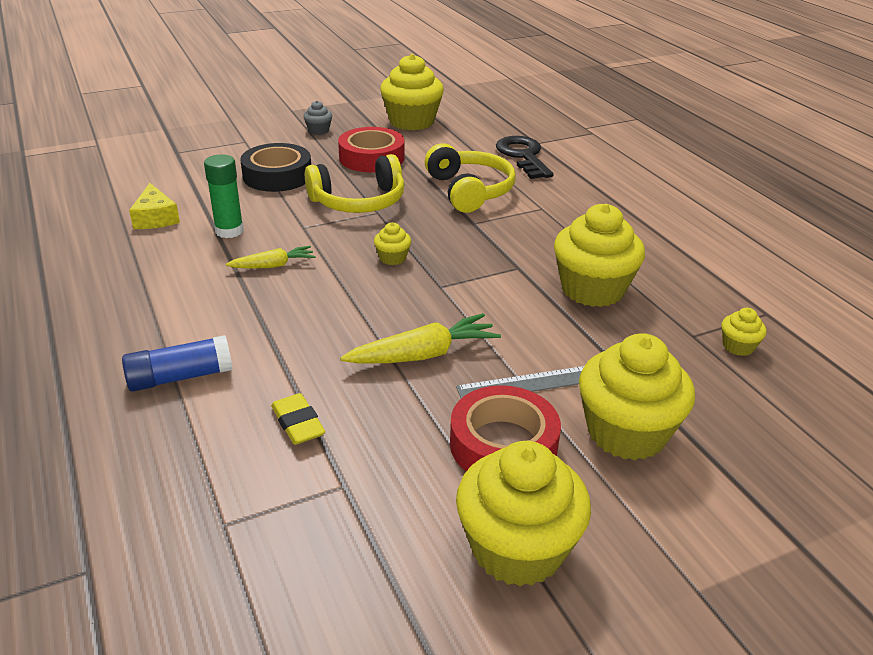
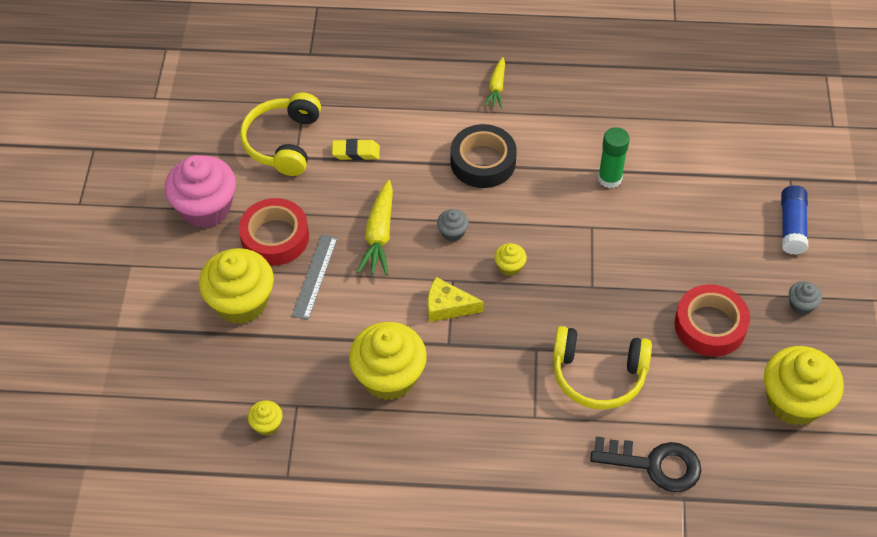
camera: 120 degrees right, 20 degrees up
blue glue stick [122,335,232,392] -> blue glue stick moved to [781,185,808,255]
yellow cheese [129,183,180,229] -> yellow cheese moved to [428,277,484,322]
yellow carrot [226,246,315,269] -> yellow carrot moved to [484,57,505,108]
black tape [240,143,311,192] -> black tape moved to [451,124,517,188]
yellow headphones [305,154,405,213] -> yellow headphones moved to [240,93,321,176]
yellow cupcake [456,441,591,586] -> pink cupcake [165,155,236,228]
none -> grey cupcake [437,209,469,242]

